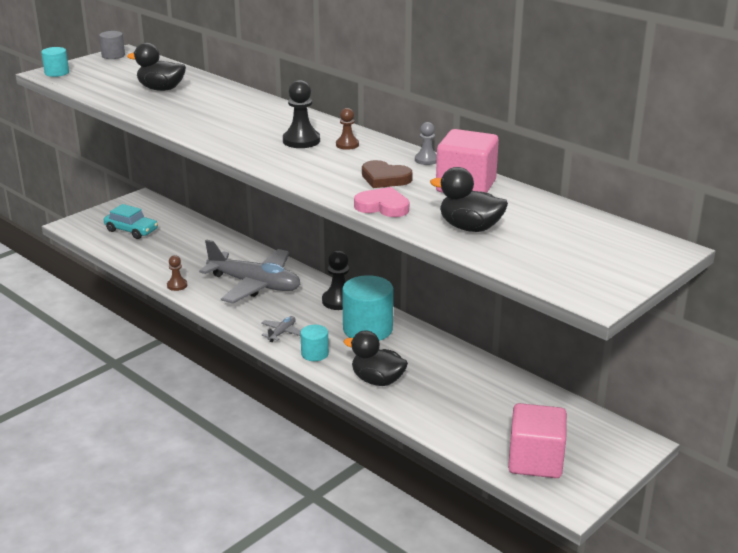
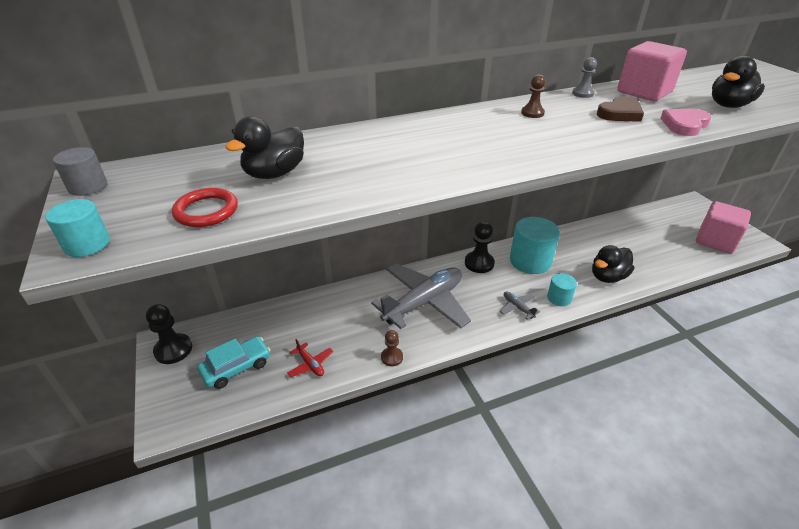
camera: 65 degrees left, 10 degrees up
black pawn [283,80,320,148] -> black pawn moved to [146,304,192,364]
none -> red ring [172,188,238,227]
none -> red plane [287,339,333,377]

